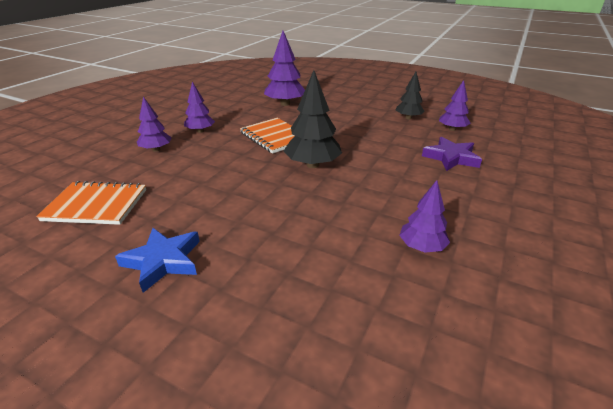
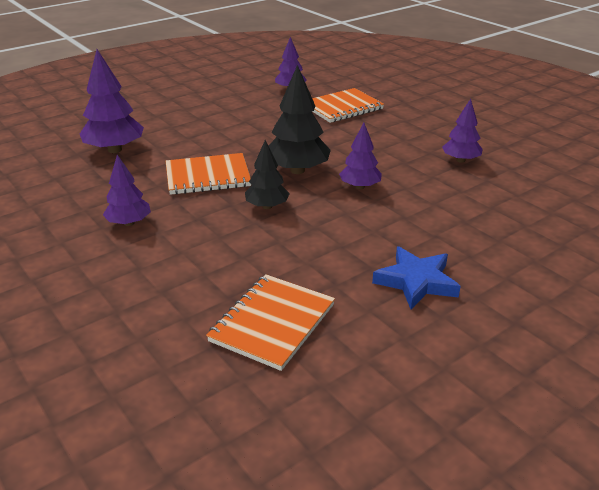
camera: 65 degrees left, 0 degrees up
purple tree [137,97,172,152] -> purple tree moved to [339,123,382,189]
black tree [396,72,425,119] -> black tree moved to [245,140,290,209]
purple star [422,137,482,171] -> orange notebook [312,88,384,123]

